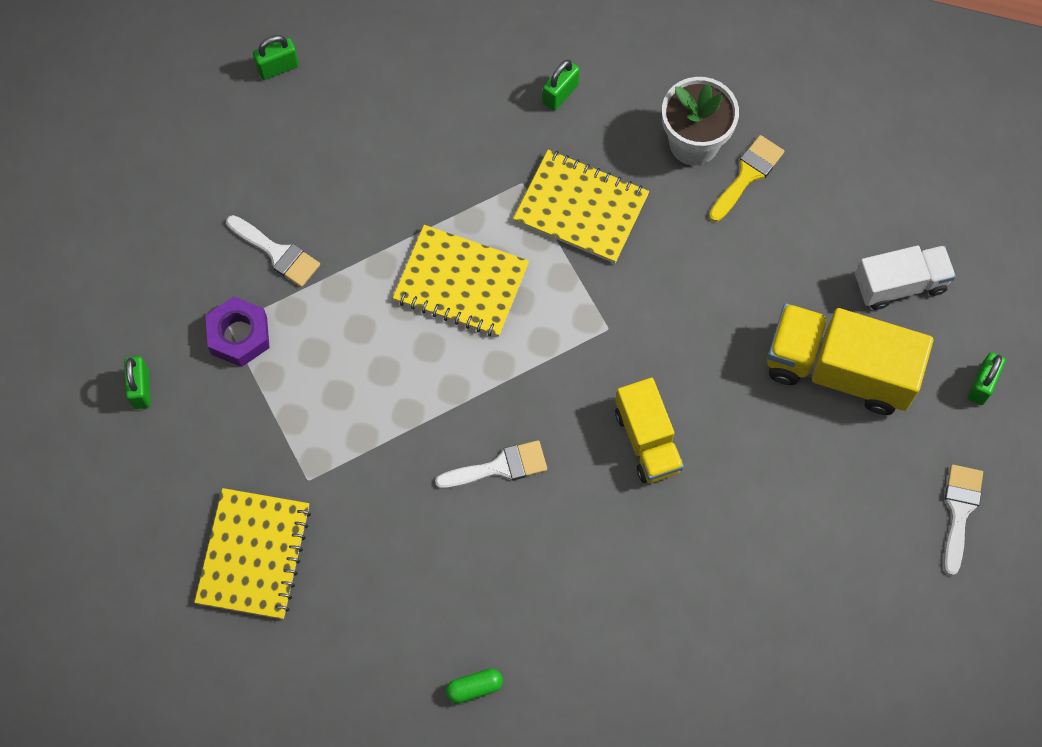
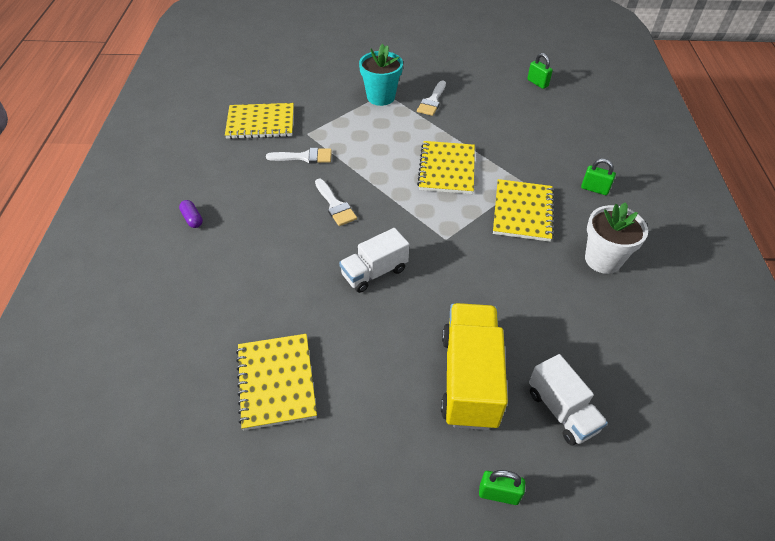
camera: 75 degrees right, 20 degrees down
green padlock [124,356,151,409] -> none
purple nut [205,296,270,367] -> turquoise flower pot [359,44,403,106]
green capsule [446,669,503,704] -> purple capsule [179,200,203,228]
yellow truck [615,378,684,483] -> white truck [339,228,409,293]
yellow brush [709,135,784,222] -> none
white brush [944,465,983,576] -> white brush moved to [266,148,332,164]
none -> yellow notebook [236,334,317,430]

